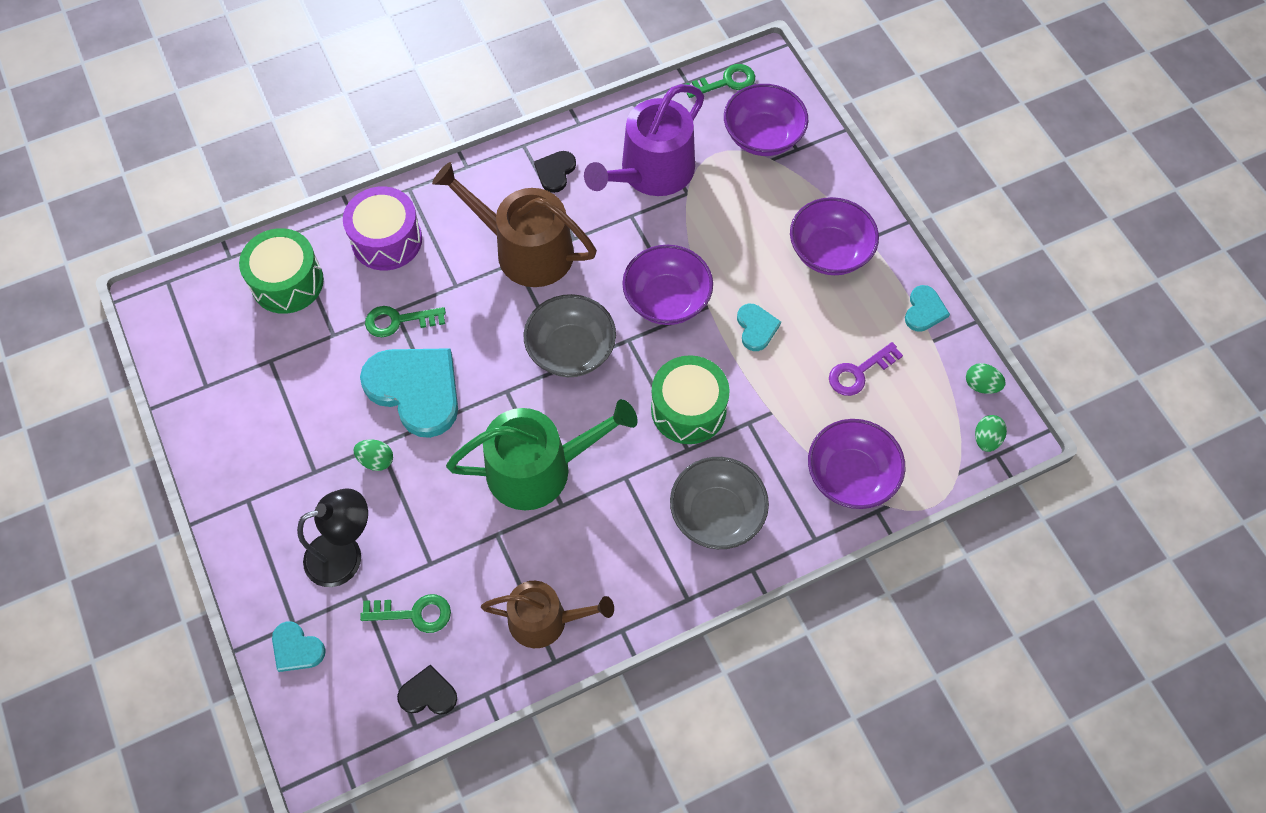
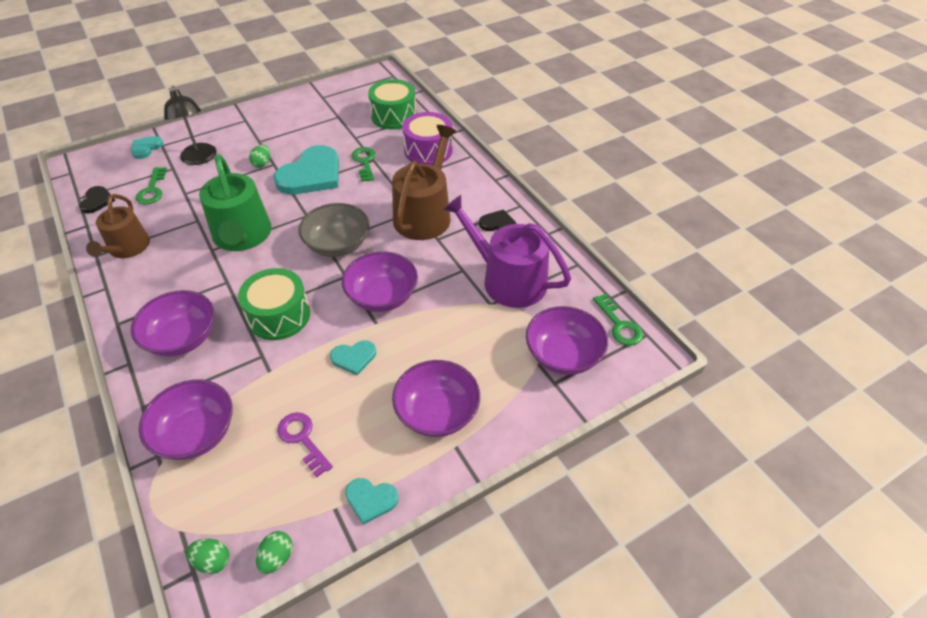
camera: 85 degrees right, 15 degrees down
grey bowl [670,457,769,549] -> purple bowl [131,290,214,357]

